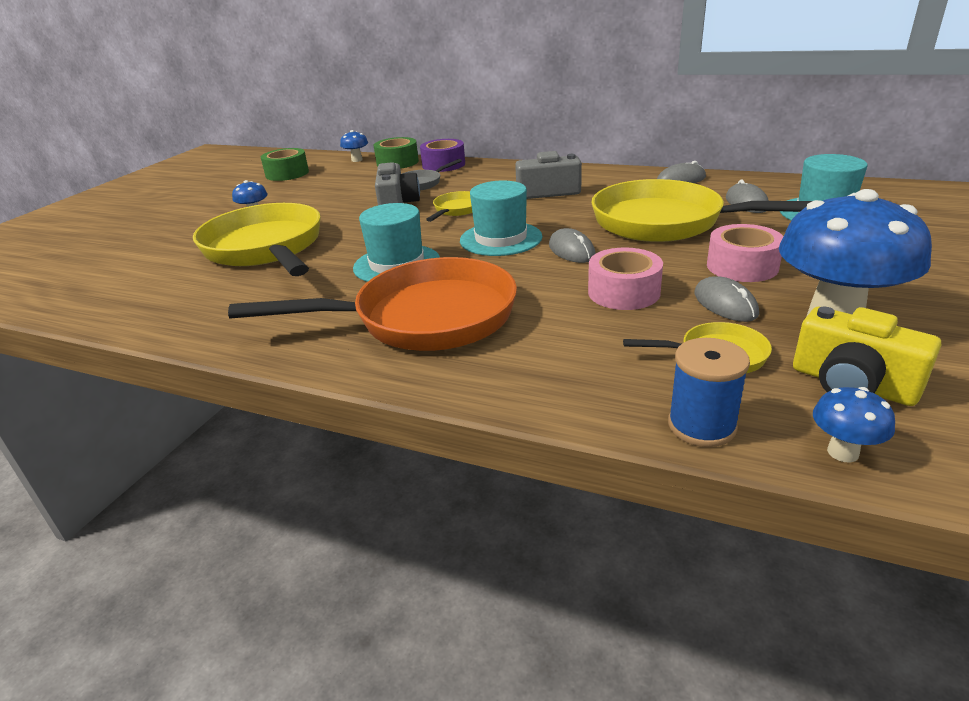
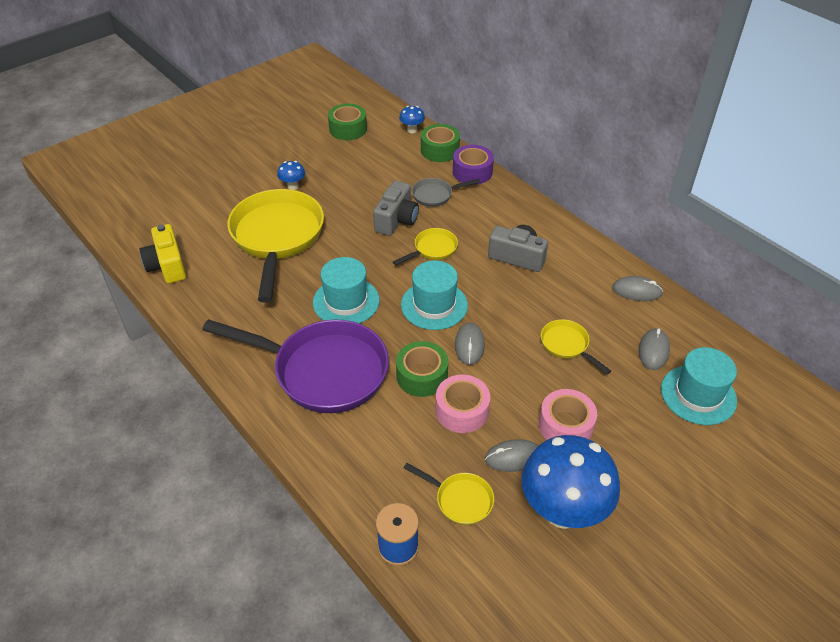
camera: 25 degrees right, 15 degrees up
orange pan [228,257,517,351] -> purple pan [202,319,389,413]
yellow pan [592,179,812,242] -> yellow pan [541,319,611,374], size x0.45
grey mouse [694,276,759,322] -> grey mouse turned 75 degrees clockwise [485,439,538,472]
yellow camera [793,307,941,406] -> yellow camera moved to [139,224,186,283]
blue mushroom [813,387,895,462] -> none
none -> green tape [396,341,448,397]

